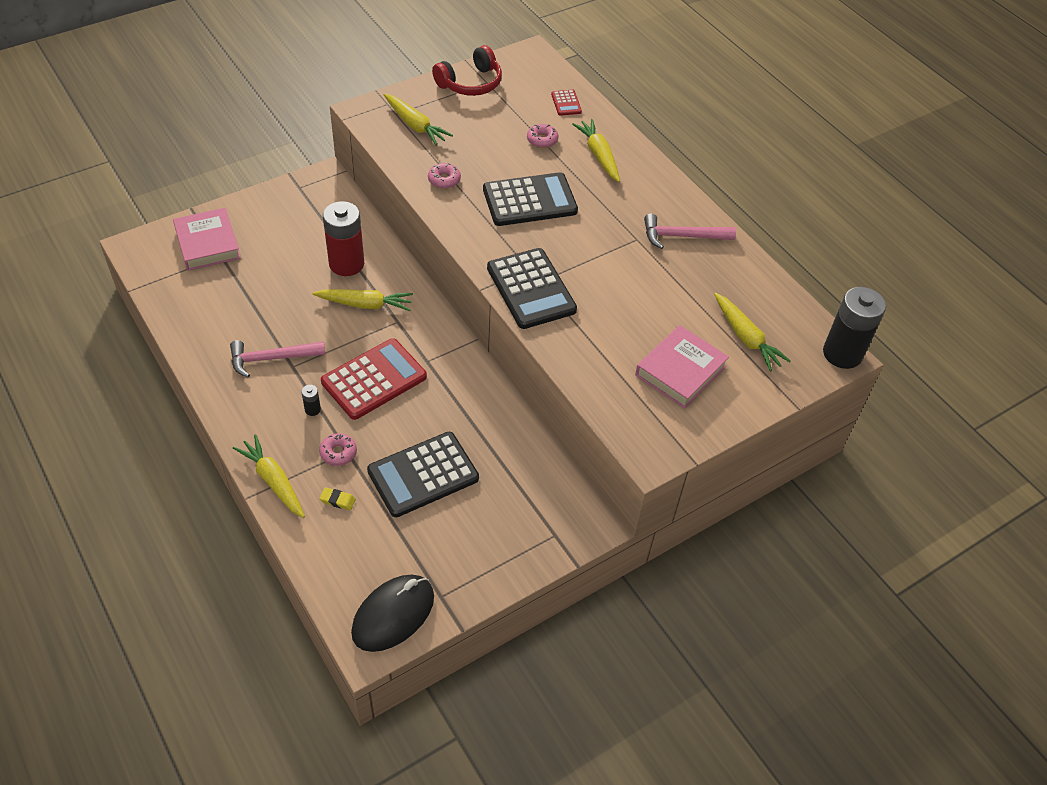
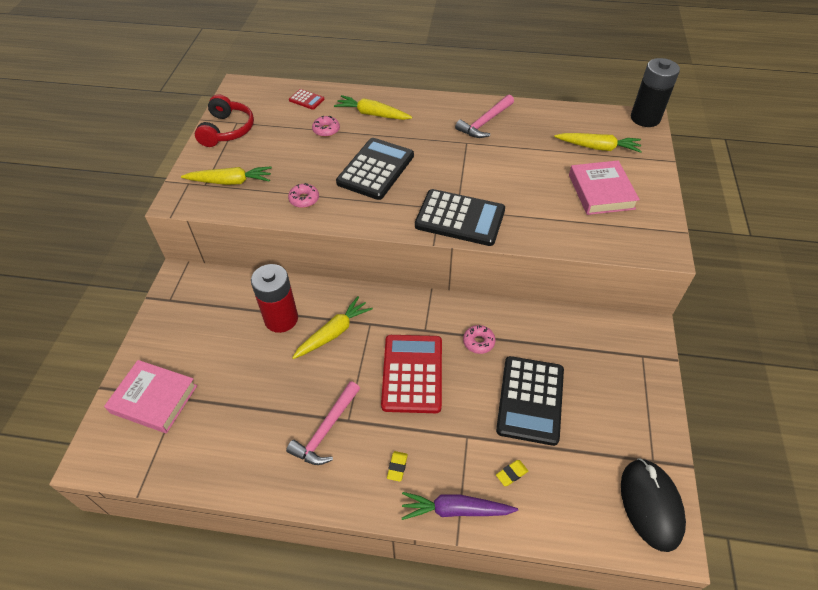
camera: 45 degrees left, 0 degrees up
yellow carrot [233,434,305,518] -> purple carrot [402,492,518,520]
black battery [301,385,321,416] -> none
pink donut [319,433,357,466] -> pink donut moved to [463,325,496,354]
none -> yellow eraser [387,451,408,482]

